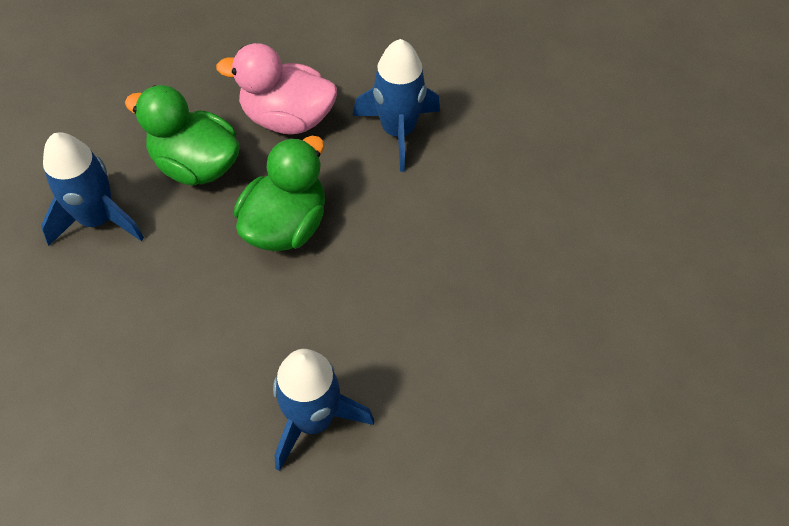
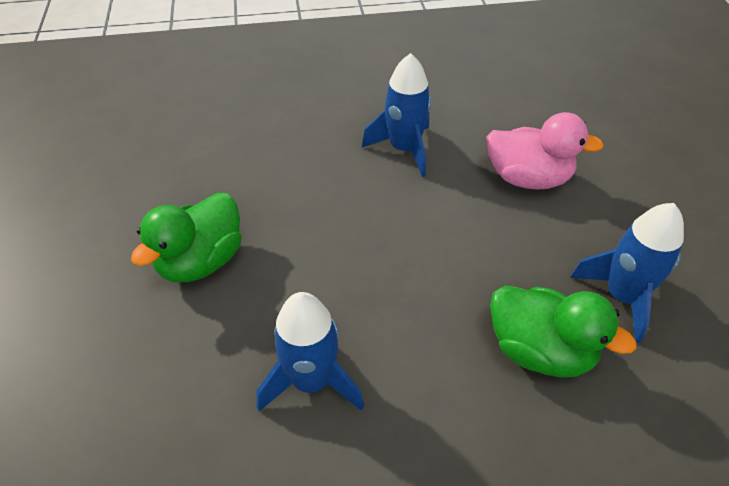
camera: 175 degrees left, 10 degrees down
pink duck [216,43,337,135] -> pink duck moved to [486,112,604,190]
green duck [234,136,325,251] -> green duck moved to [131,193,242,282]

